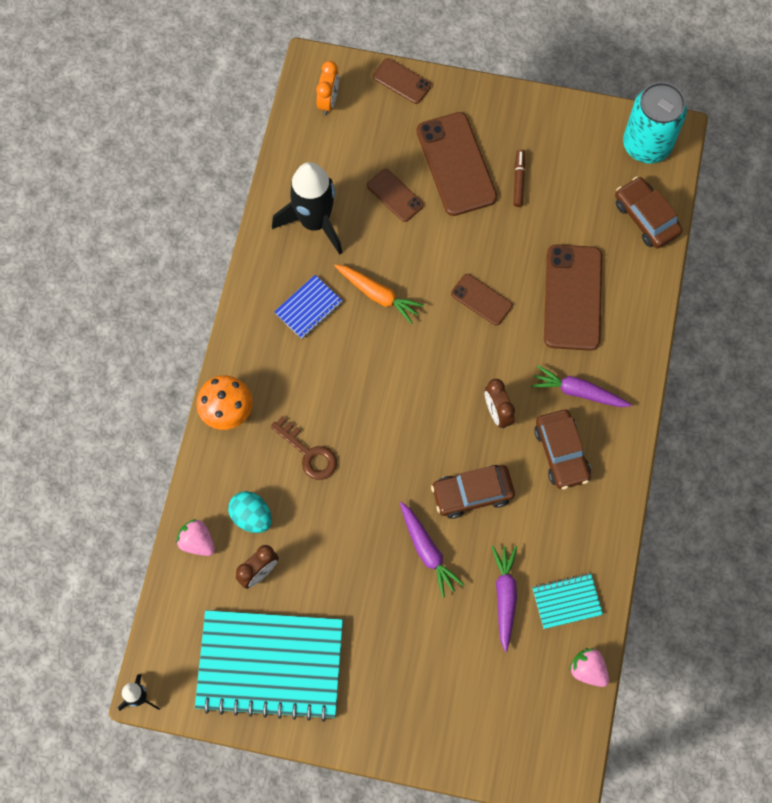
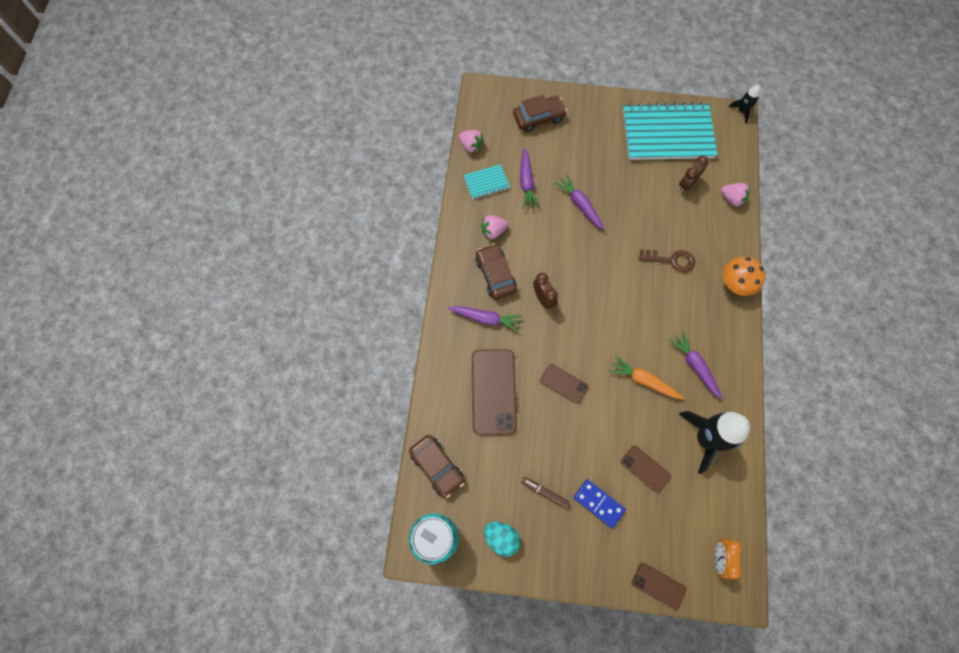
camera: 175 degrees right, 0 degrees up
turquoise egg [228,491,272,533] -> turquoise egg moved to [484,522,520,557]
brown key [270,416,337,480] -> brown key turned 150 degrees clockwise [639,249,695,273]
blue notebook [274,275,343,339] -> purple carrot [669,331,723,399]
brown phone [417,112,497,216] -> blue domino [574,479,626,528]
brown car [431,465,515,519] -> brown car moved to [513,95,567,132]
brown marker [513,150,525,207] -> brown marker turned 120 degrees clockwise [521,477,569,509]
none -> pink strawberry [481,215,508,239]

